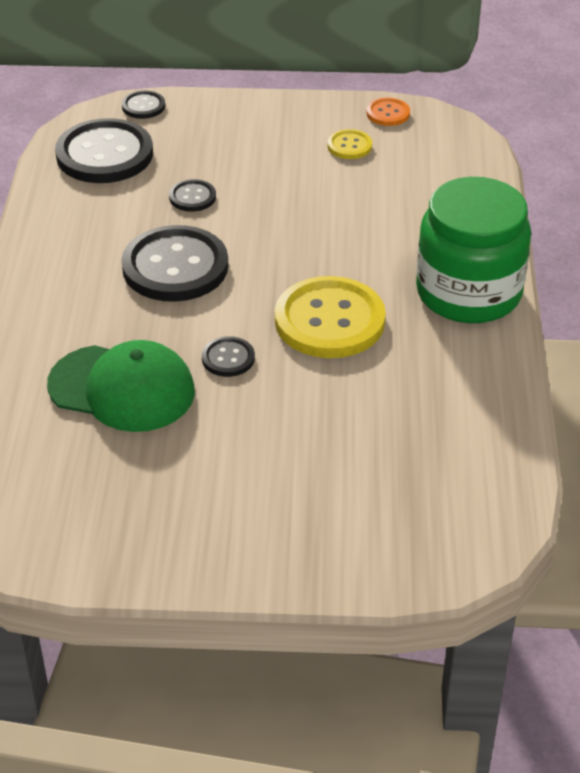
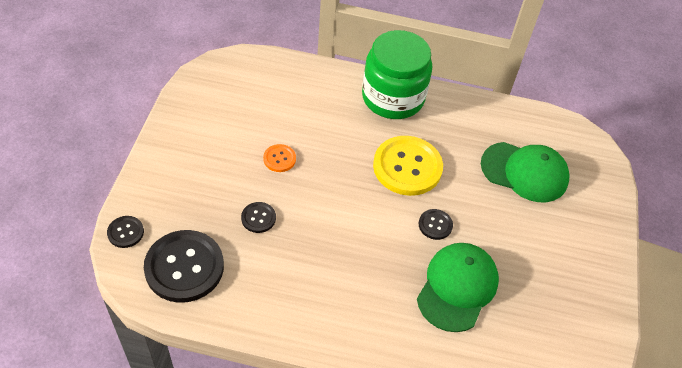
camera: 85 degrees left, 10 degrees up
black button [121,225,228,302] -> none
yellow button [328,129,372,159] -> none
orange button [366,97,410,126] -> orange button moved to [263,144,296,172]
none -> green cap [481,142,569,202]

